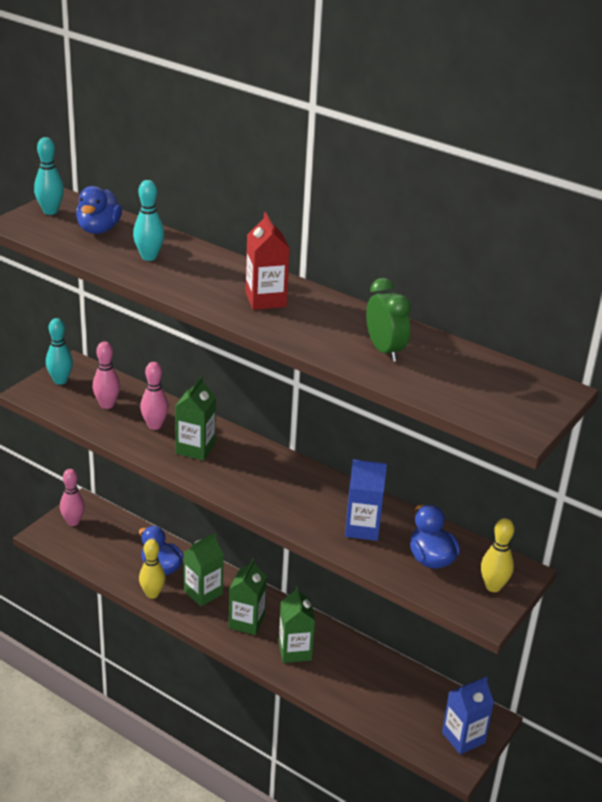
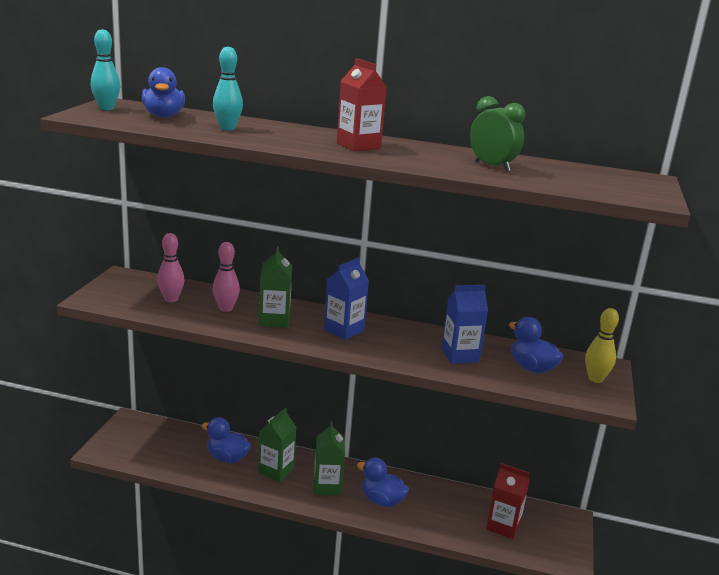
camera: 20 degrees left, 10 degrees down
turquoise bowling pin [46,318,73,385] -> none
pink bowling pin [60,469,85,526] -> none
yellow bowling pin [139,539,165,599] -> none
green carton [278,586,315,663] -> blue duck [357,458,409,507]
blue carton [442,676,494,755] -> blue carton moved to [324,258,369,340]
none -> red carton [486,463,530,539]

